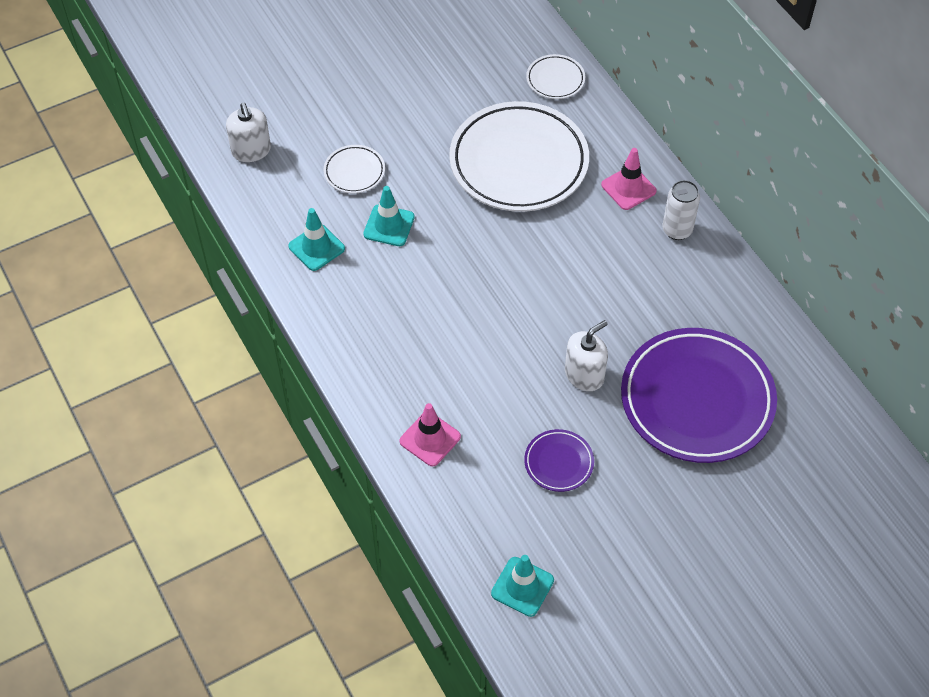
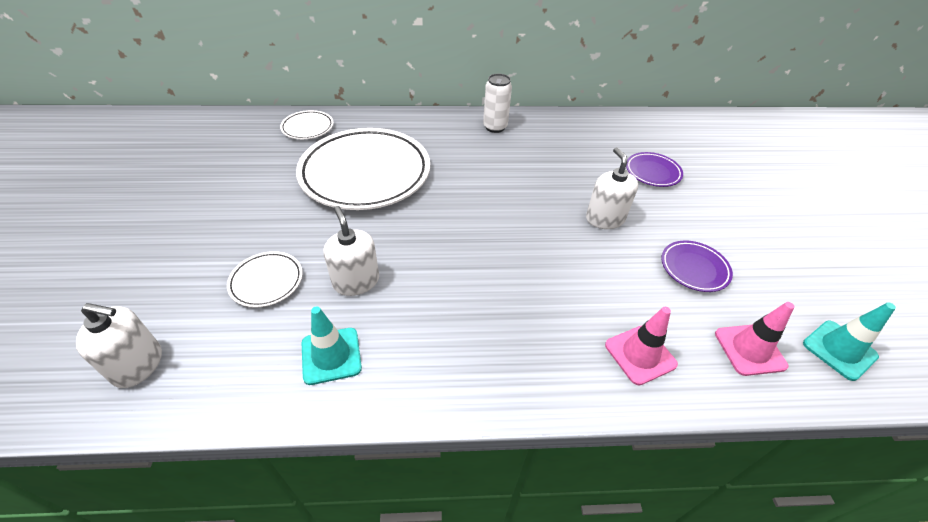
camera: 65 degrees left, 10 degrees down
turquoise traffic cone [363,186,415,246] -> white soap dispenser [323,206,379,296]
pink traffic cone [601,148,657,210] -> pink traffic cone moved to [715,302,795,376]
purple plate [621,328,777,463] -> purple plate [626,152,683,187], size x0.44

